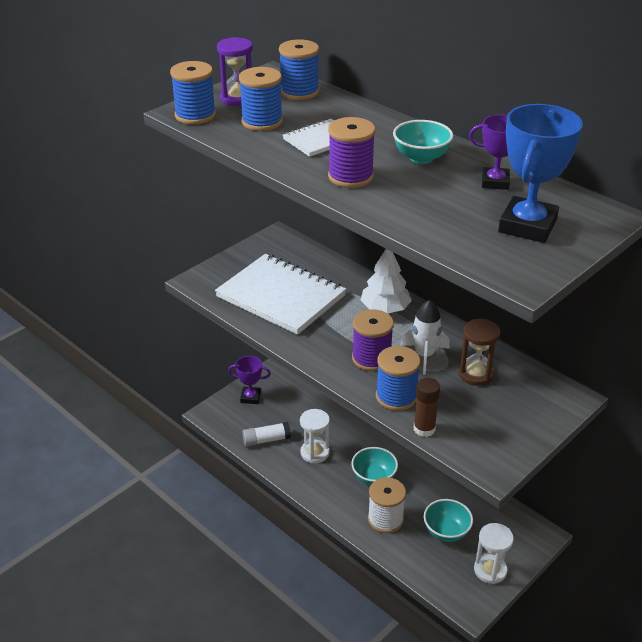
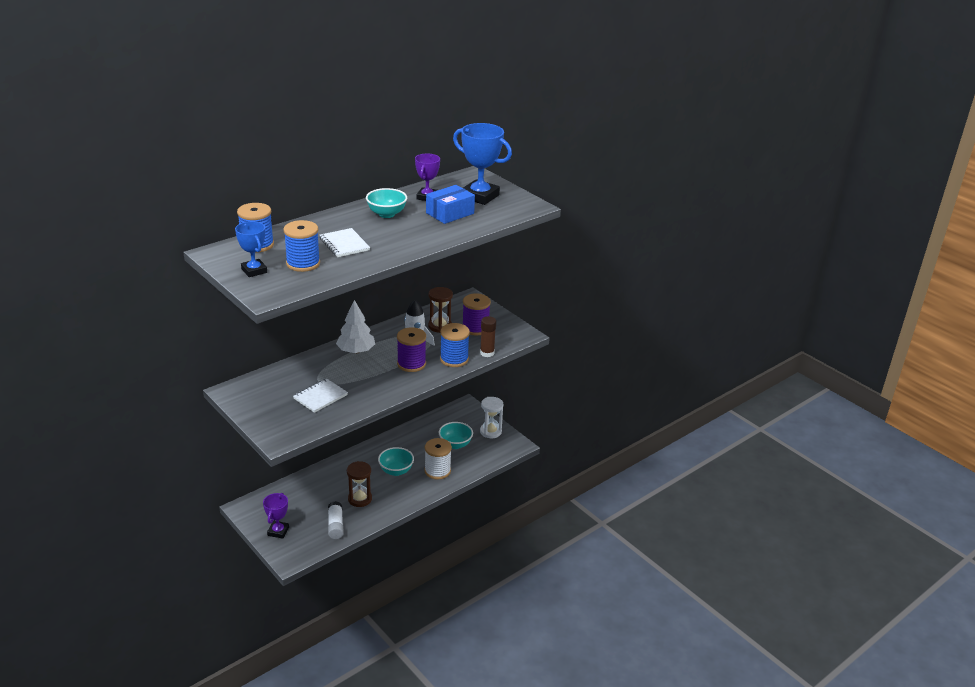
camera: 85 degrees left, 5 degrees down
blue spool [170,61,216,124] -> none
white notebook [215,254,346,335] -> white notebook [293,379,348,413], size x0.50
purple hourglass [217,37,253,106] -> blue trophy [235,221,267,277]
white hourglass [300,409,330,463] -> brown hourglass [347,461,372,507]
purple spool [328,117,375,188] -> purple spool moved to [463,293,491,335]
none -> blue box [426,185,475,224]

